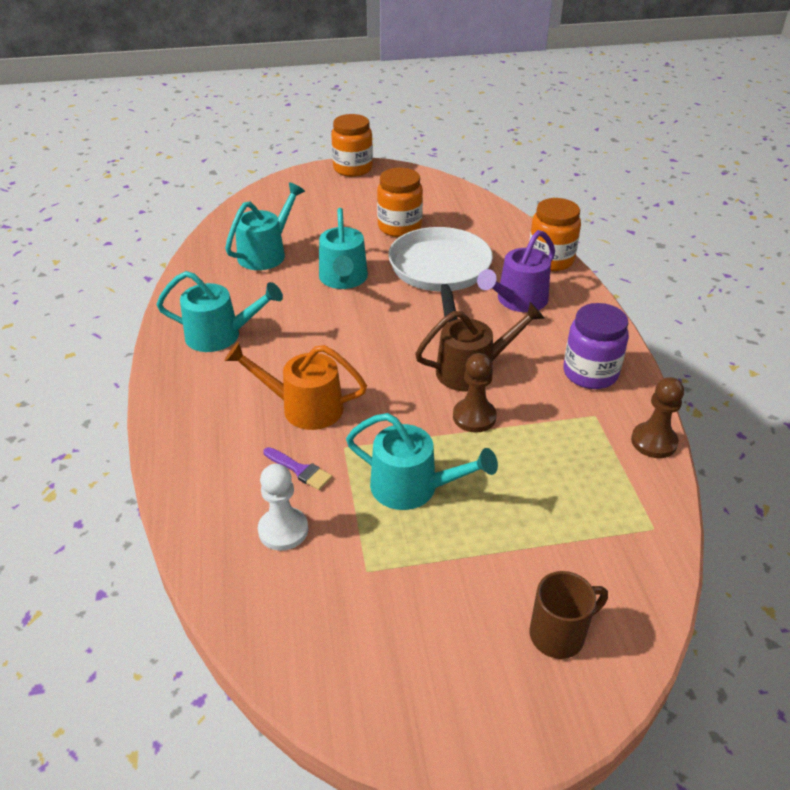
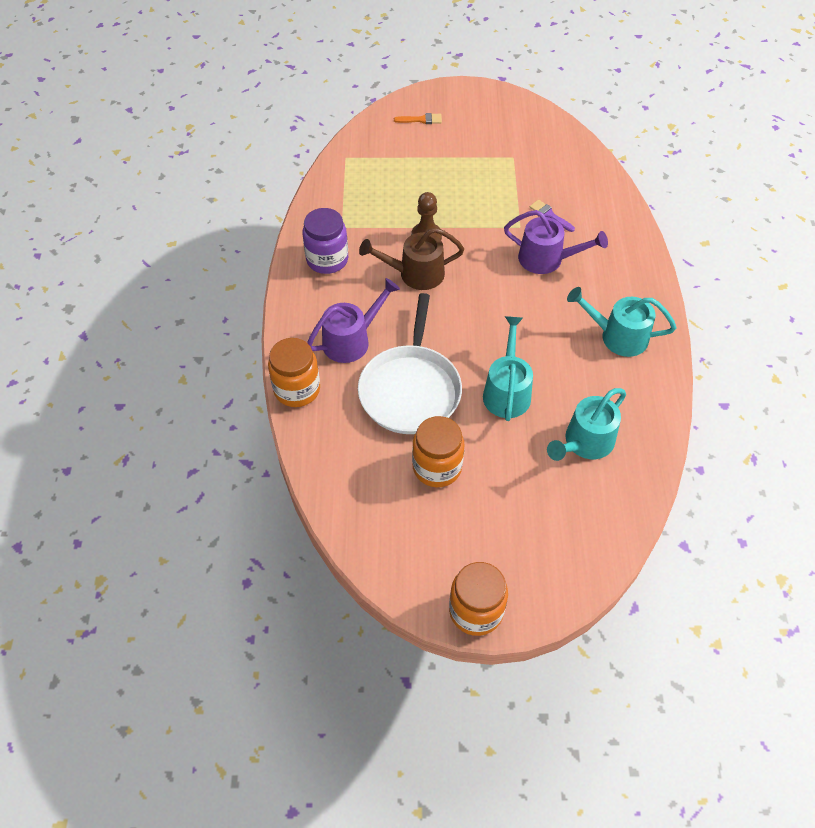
camera: 170 degrees left, 15 degrees up
orange watering can [225,342,367,430] -> purple watering can [504,210,608,274]
white pawn [258,464,308,551] -> none
turquoise watering can [346,413,498,510] -> none
brown mug [530,571,608,659] -> orange brush [394,113,442,124]
brown pawn [631,377,684,458] -> none

